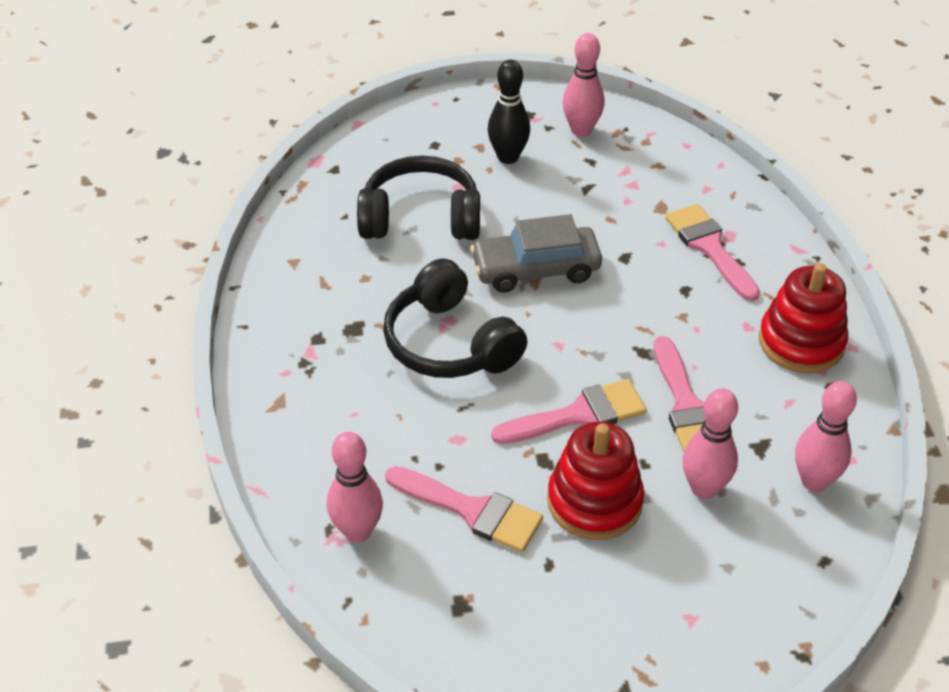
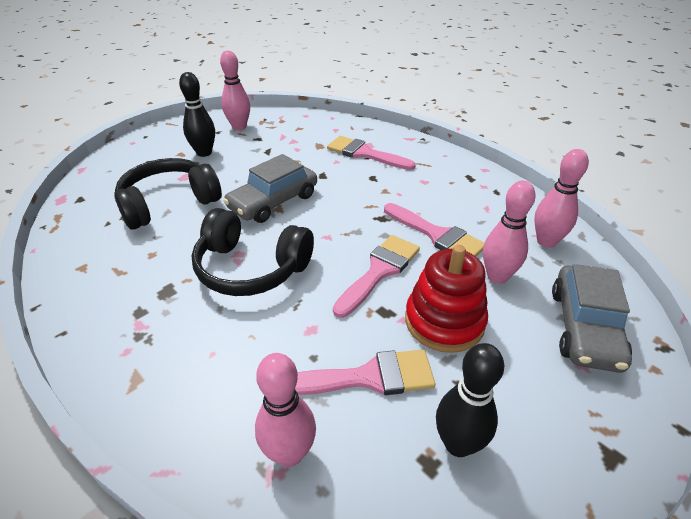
camera: 35 degrees left, 5 degrees down
red stacking toy [759,263,848,373] -> none
none -> black bowling pin [436,343,504,457]
none -> grey car [552,264,632,373]

